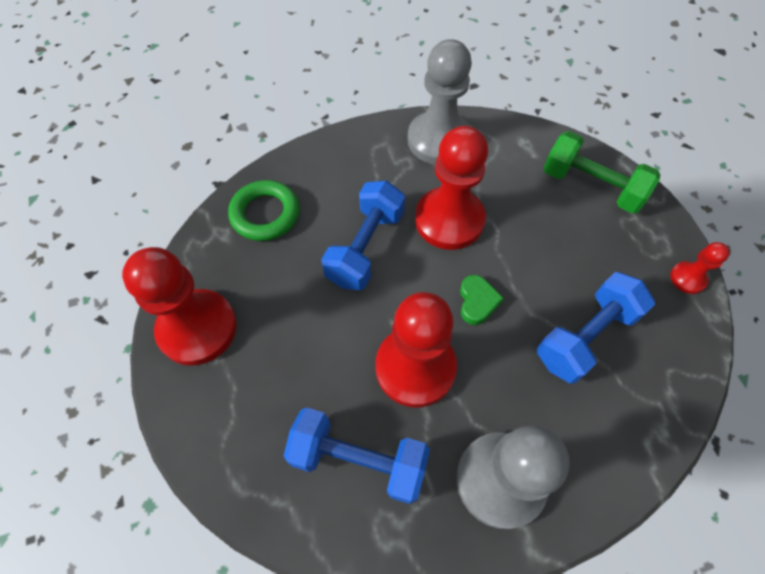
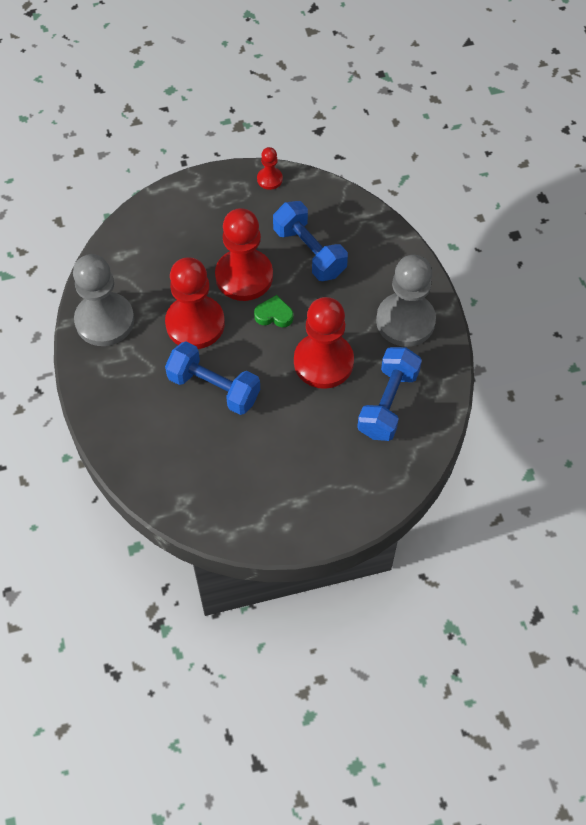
camera: 85 degrees left, 0 degrees up
red pawn [122,247,237,365] -> red pawn moved to [215,208,273,301]
green ring [228,180,300,241] -> none
green dumbbell [543,131,660,214] -> none

